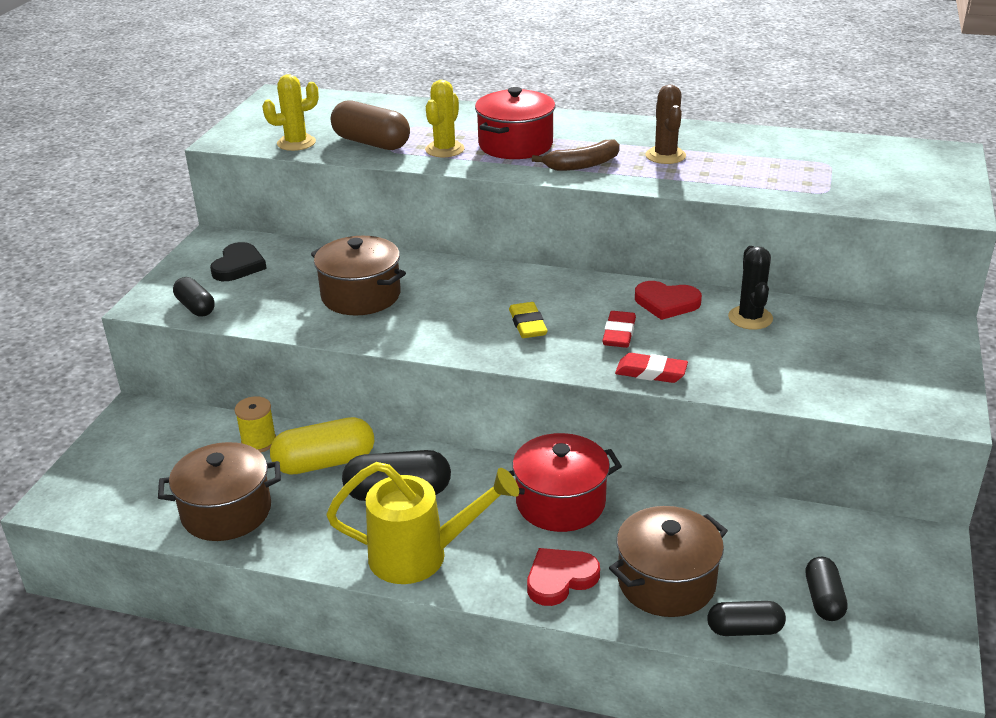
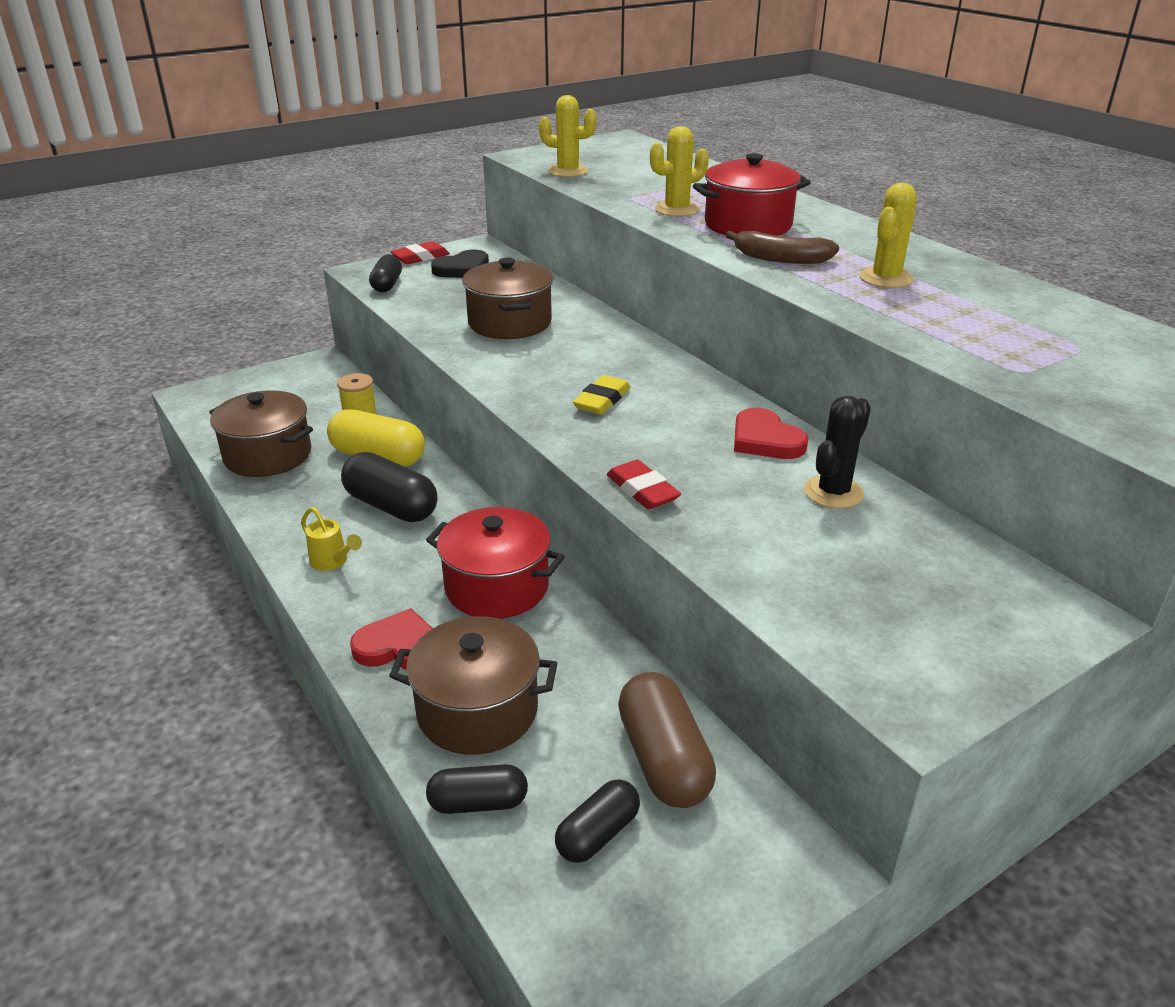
camera: 40 degrees right, 0 degrees up
yellow watering can [326,462,519,584] -> yellow watering can [301,507,362,571], size x0.46
brown capsule [331,100,410,150] -> brown capsule moved to [618,672,716,808]
red eraser [602,311,636,348] -> red eraser moved to [390,241,450,264]
brown cactus [646,85,686,164] -> yellow cactus [860,183,916,288]
black capsule [707,601,786,636] -> black capsule turned 45 degrees counterclockwise [426,764,528,814]

